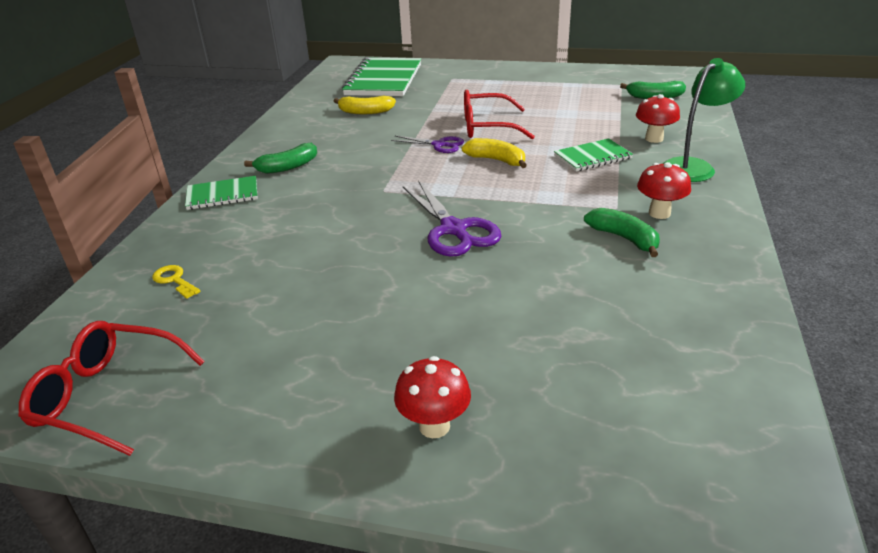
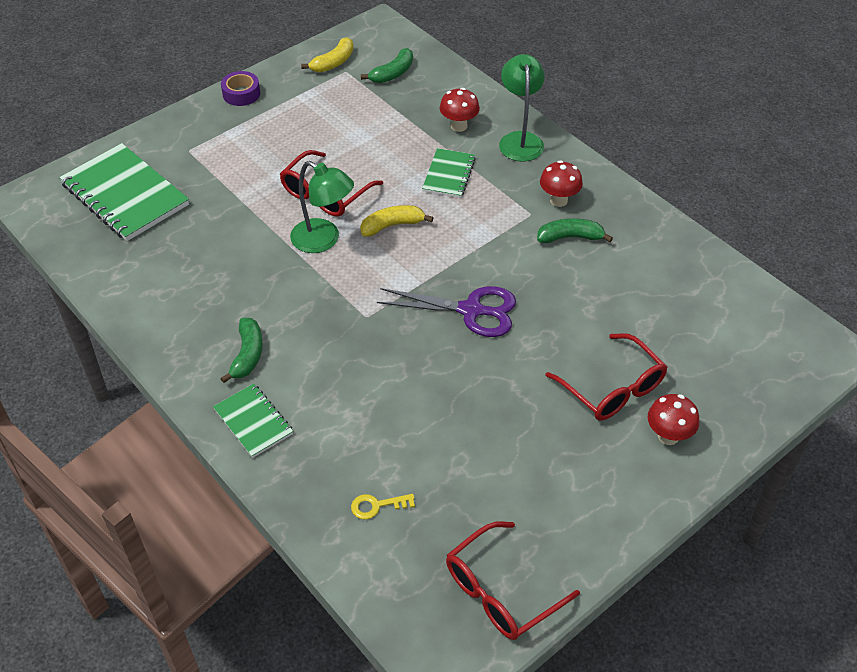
camera: 55 degrees left, 15 degrees up
green notebook [185,176,258,210] -> green notebook turned 60 degrees counterclockwise [213,383,293,458]
yellow banana [334,96,396,114] -> yellow banana moved to [301,37,354,73]
purple scissors [391,136,464,153] -> green lamp [290,161,354,253]
none -> purple tape [221,71,260,106]
none -> red glasses [545,333,667,420]

